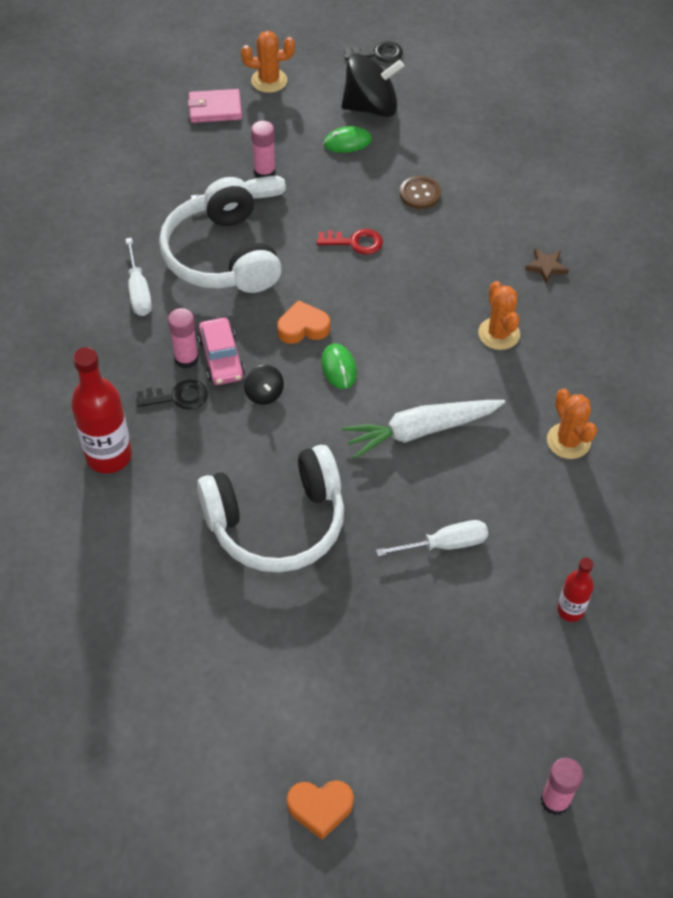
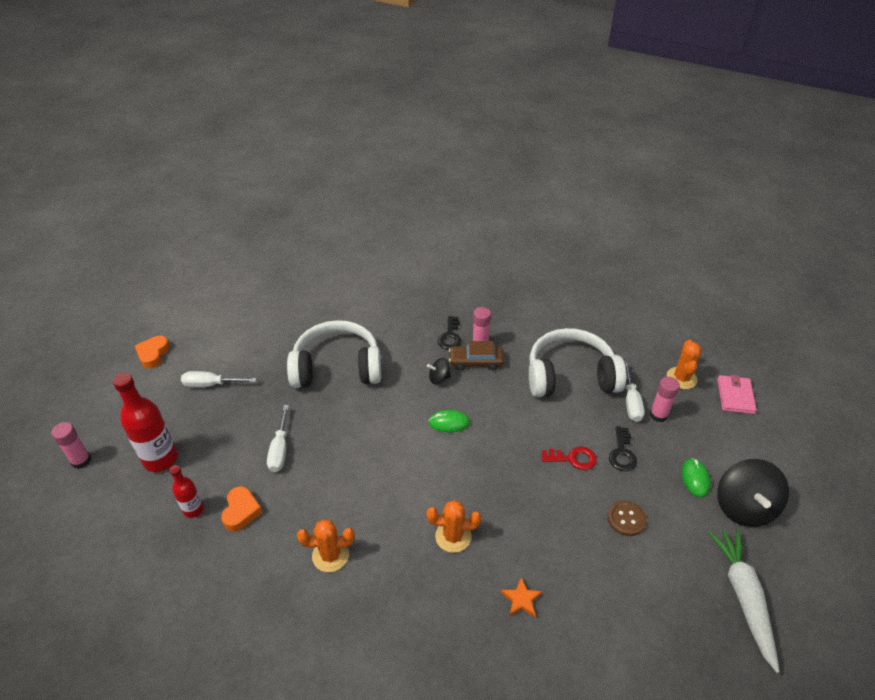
camera: 105 degrees right, 10 degrees down
red bottle [71,347,132,474] -> red bottle moved to [113,373,178,472]
white screwdriver [126,238,152,316] -> white screwdriver moved to [181,371,257,387]
white headphones [197,445,344,572] -> white headphones turned 90 degrees clockwise [287,320,381,388]
pink car [198,317,245,385] -> brown car [449,341,504,370]
orange cactus [241,31,295,93] -> orange cactus moved to [667,340,702,389]
orange heart [277,300,330,344] -> orange heart moved to [221,486,263,532]
red key [317,229,383,255] -> red key turned 105 degrees counterclockwise [541,447,597,470]
white carrot [342,400,505,459] -> white carrot moved to [708,528,780,673]
black key [344,41,403,63] -> black key moved to [609,426,637,472]
brown star [525,248,569,283] -> orange star [501,577,542,617]

